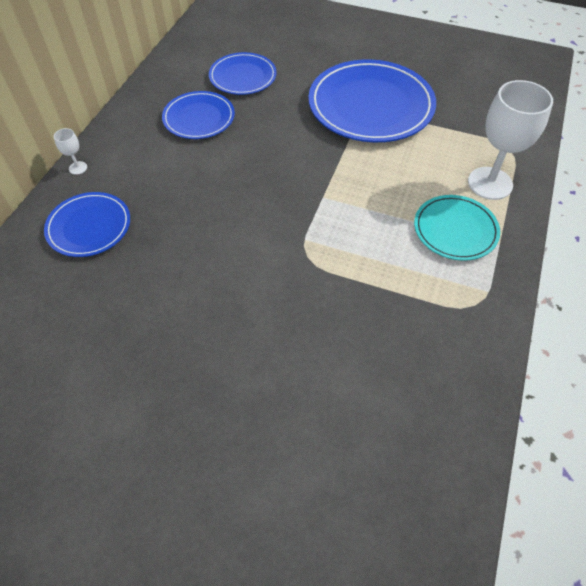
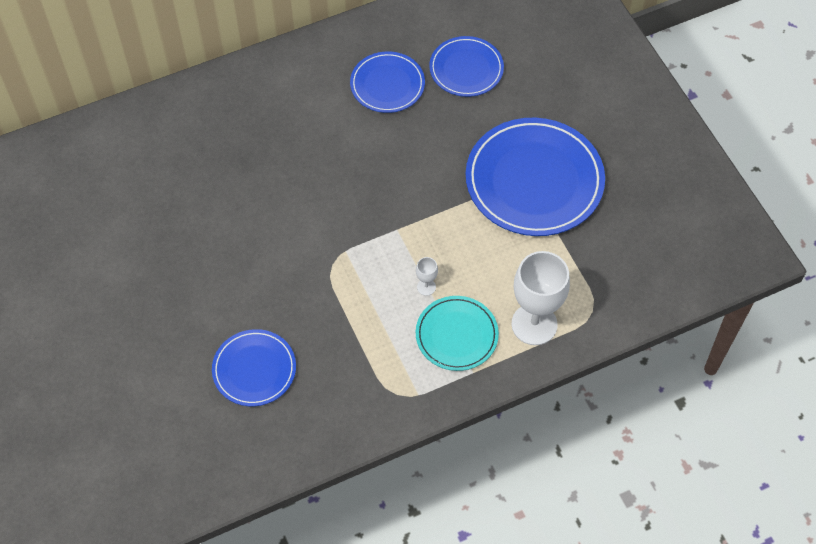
camera: 45 degrees right, 5 degrees up
blue plate [44,192,130,257] -> blue plate moved to [212,329,296,406]
white goblet [54,128,87,175] -> white goblet moved to [416,257,438,296]

